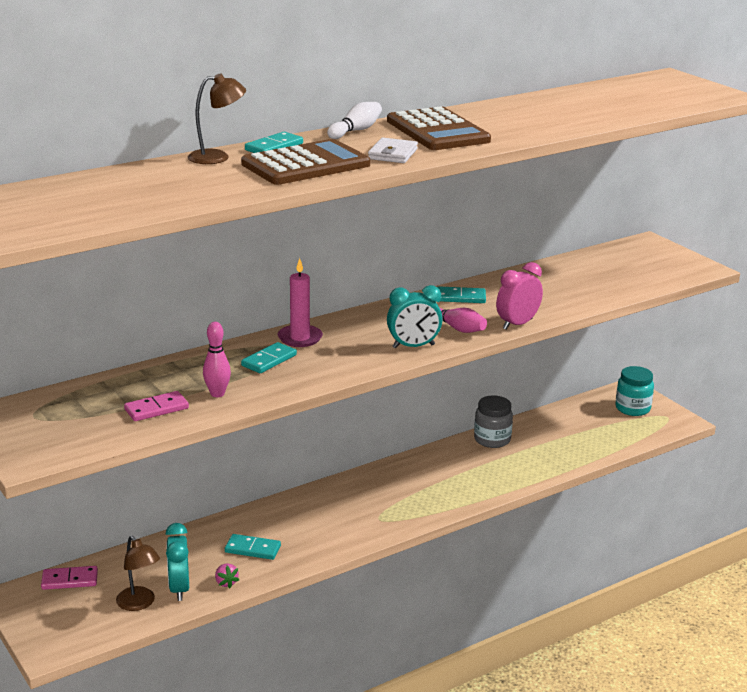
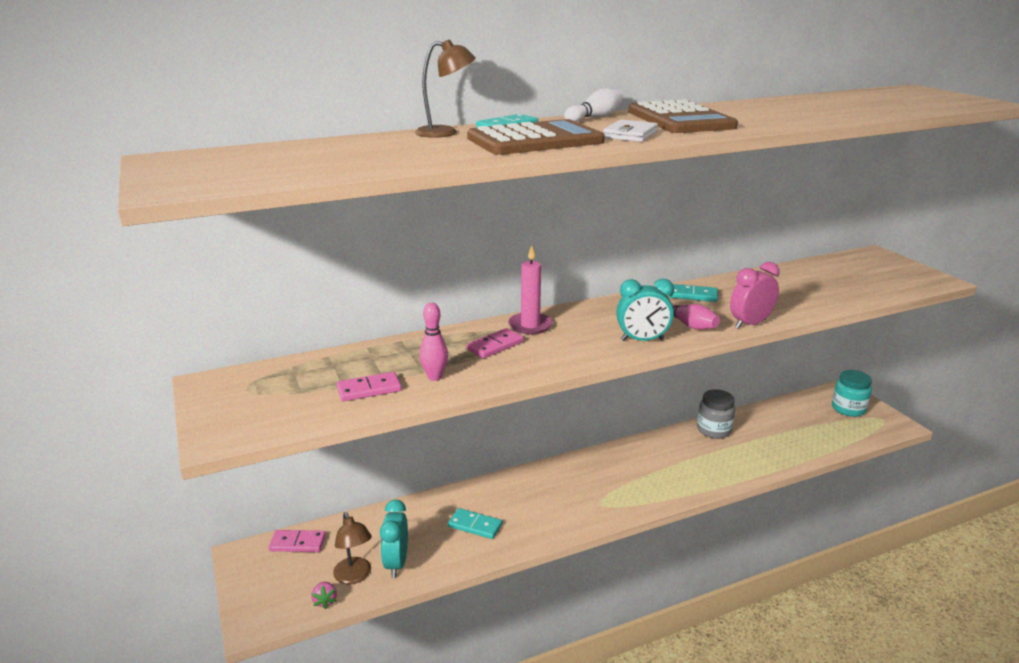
camera: 10 degrees right, 0 degrees up
pink strawberry [215,563,239,588] -> pink strawberry moved to [311,582,337,609]
turquoise domino [241,342,297,373] -> pink domino [466,328,524,359]

